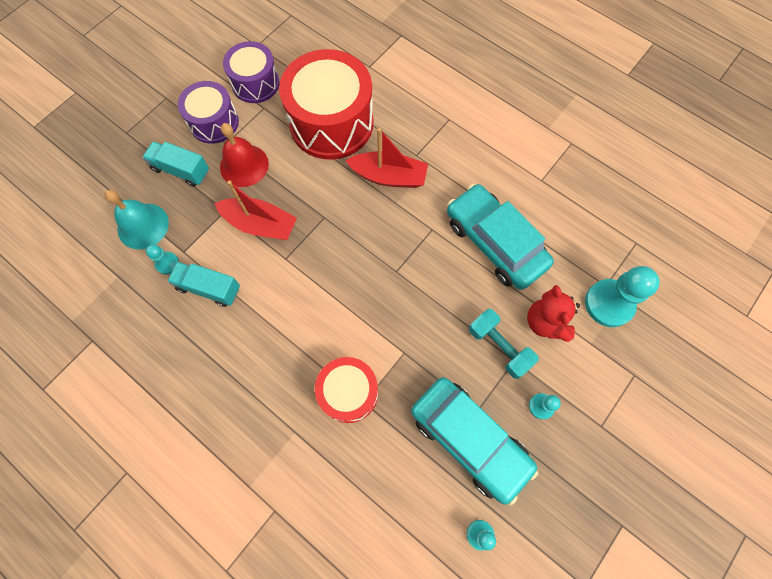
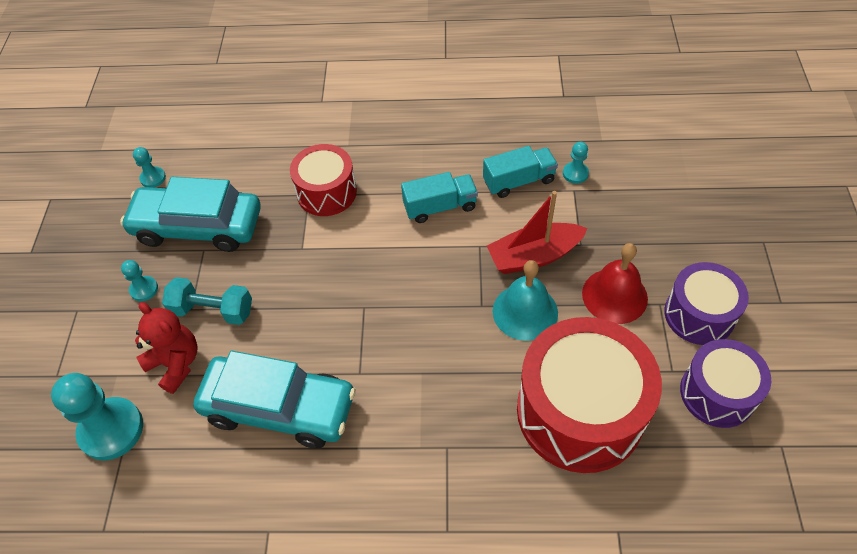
camera: 145 degrees right, 15 degrees down
turquoise bell [104,190,169,249] -> turquoise bell moved to [493,260,558,341]
turquoise truck [142,141,209,187] -> turquoise truck moved to [401,172,478,223]
red boat [345,128,428,188] -> none

